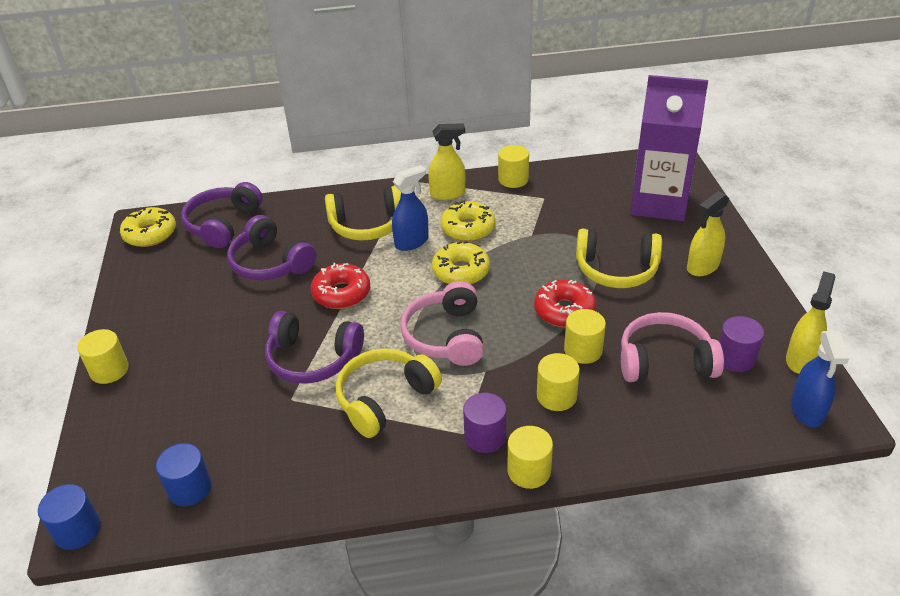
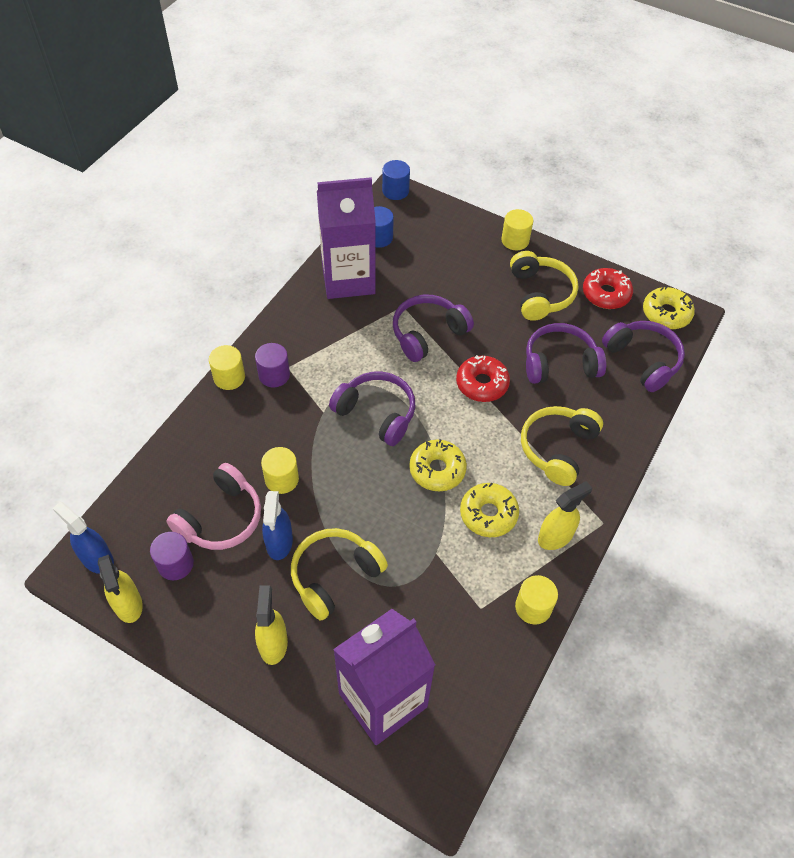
camera: 125 degrees right, 15 degrees up
yellow headphones [336,348,442,438] -> yellow headphones moved to [510,251,578,321]
blue spray bottle [392,165,429,251] -> blue spray bottle moved to [262,491,293,560]
pink headphones [400,281,484,366] -> purple headphones [329,371,416,446]
yellow spray bottle [428,123,465,200] -> yellow spray bottle turned 150 degrees counterclockwise [538,481,592,550]
red donut [534,280,597,327] -> red donut moved to [583,268,633,309]
yellow cylinder [537,353,580,411] -> none
none -> purple carton [317,177,376,299]

